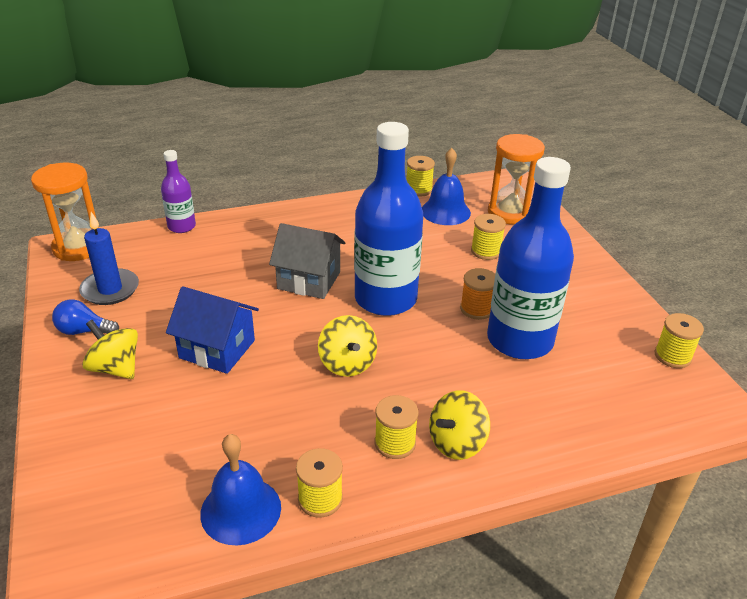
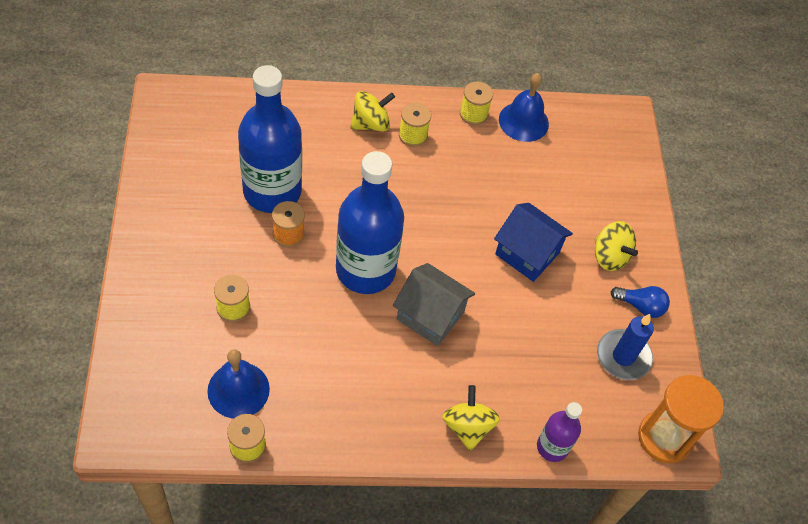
camera: 170 degrees left, 20 degrees up
yellow spinning top [318,315,377,377] -> yellow spinning top moved to [442,385,500,451]
orange hourglass [488,134,545,225] -> none
yellow spool [655,313,704,368] -> none

